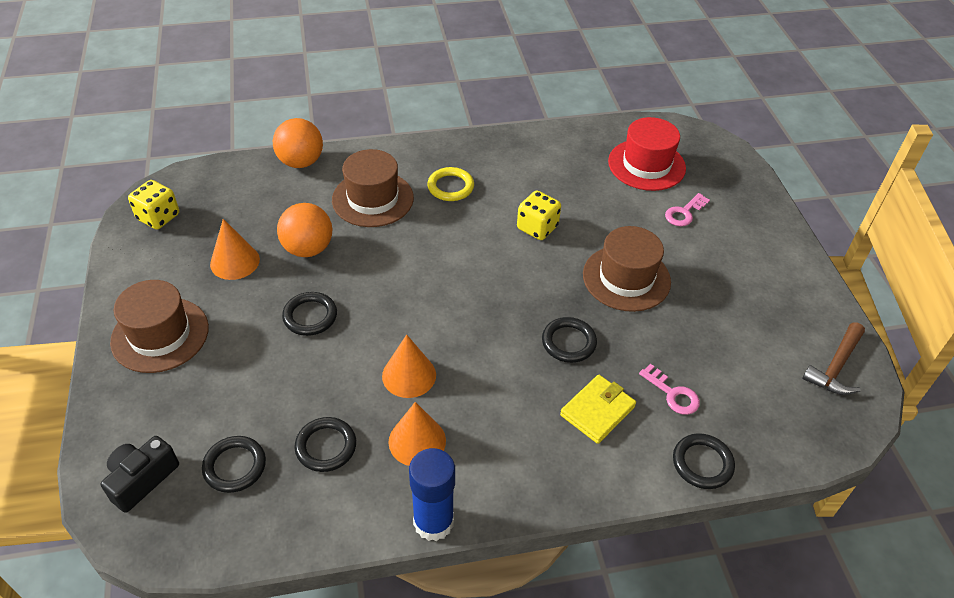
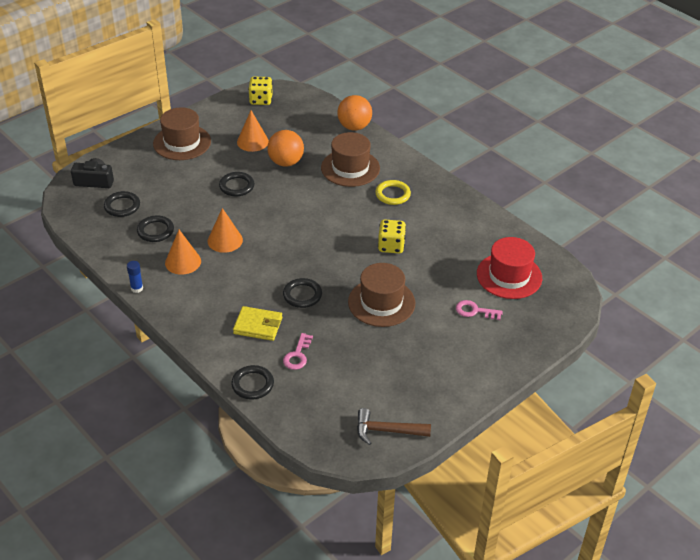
camera: 60 degrees right, 5 degrees down
blue glue stick [409,448,455,541] -> blue glue stick [127,261,143,293], size x0.50

